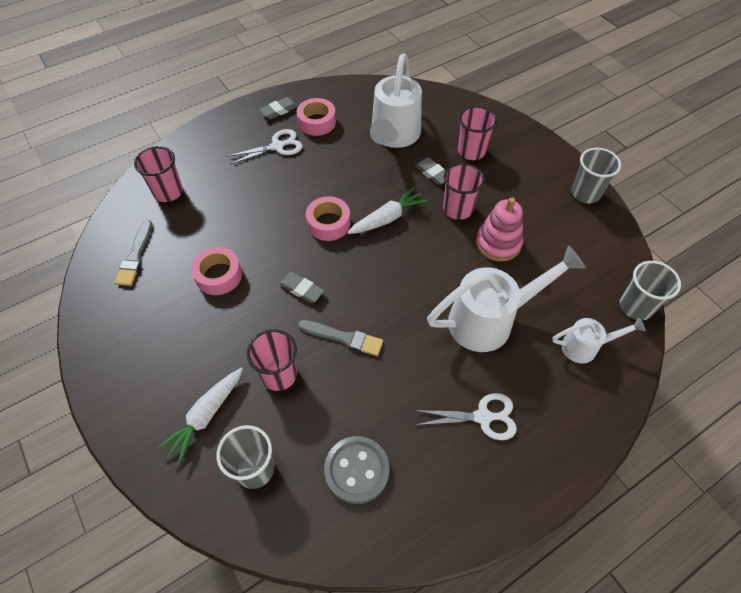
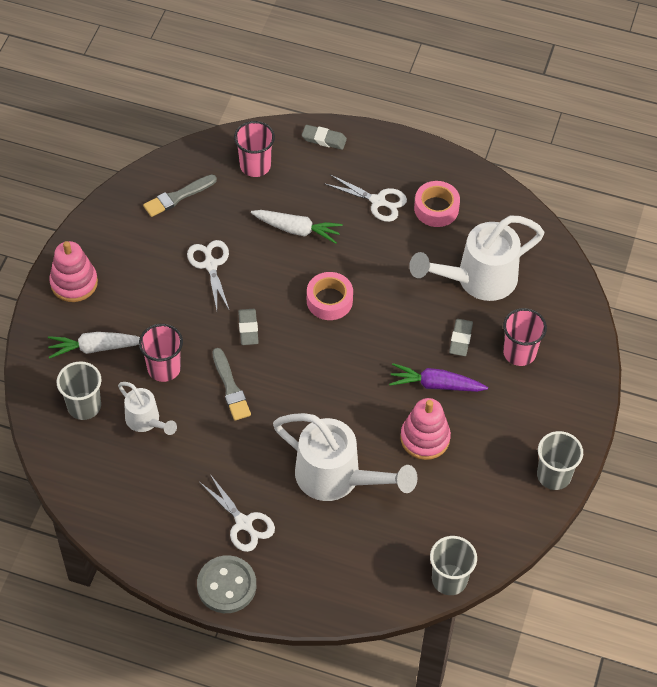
camera: 50 degrees right, 0 degrees up
pink tape [191,247,242,295] -> white scissors [187,240,229,310]
grey eraser [259,97,298,119] -> grey eraser moved to [302,125,347,150]
grey button [324,436,390,504] -> grey button moved to [197,555,256,613]
white carrot [347,187,427,234] -> white carrot moved to [251,210,343,244]
pink cup [443,163,485,220] -> purple carrot [389,363,488,392]
white watering can [552,317,646,363] -> white watering can moved to [118,382,177,435]
none -> pink stacking toy [49,241,98,302]

